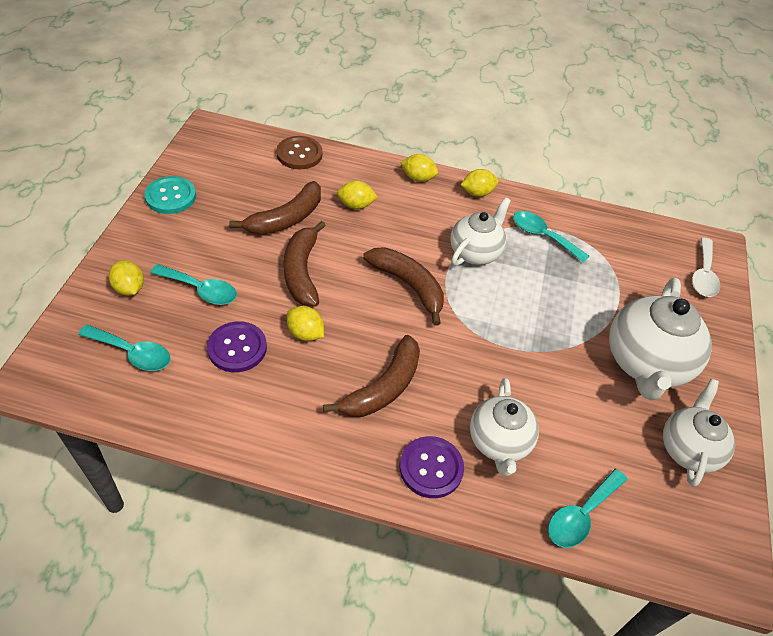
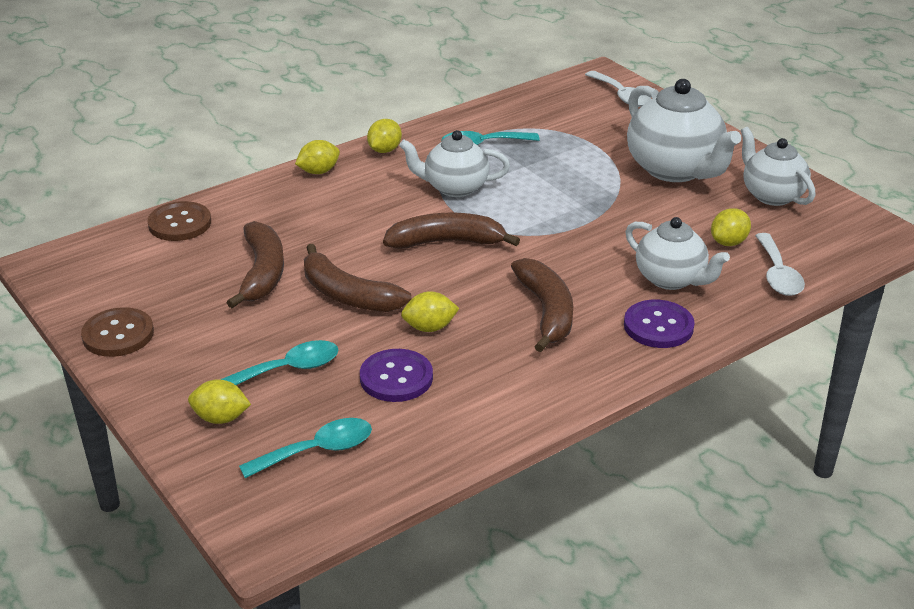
camera: 45 degrees left, 15 degrees down
turquoise button [145,176,196,214] -> brown button [81,307,154,357]
yellow lemon [337,180,378,209] -> yellow lemon moved to [711,208,751,246]
white teapot [450,197,511,266] -> white teapot turned 75 degrees counterclockwise [399,130,510,197]
turquoise spoon [548,469,628,548] -> white spoon [755,233,805,296]

